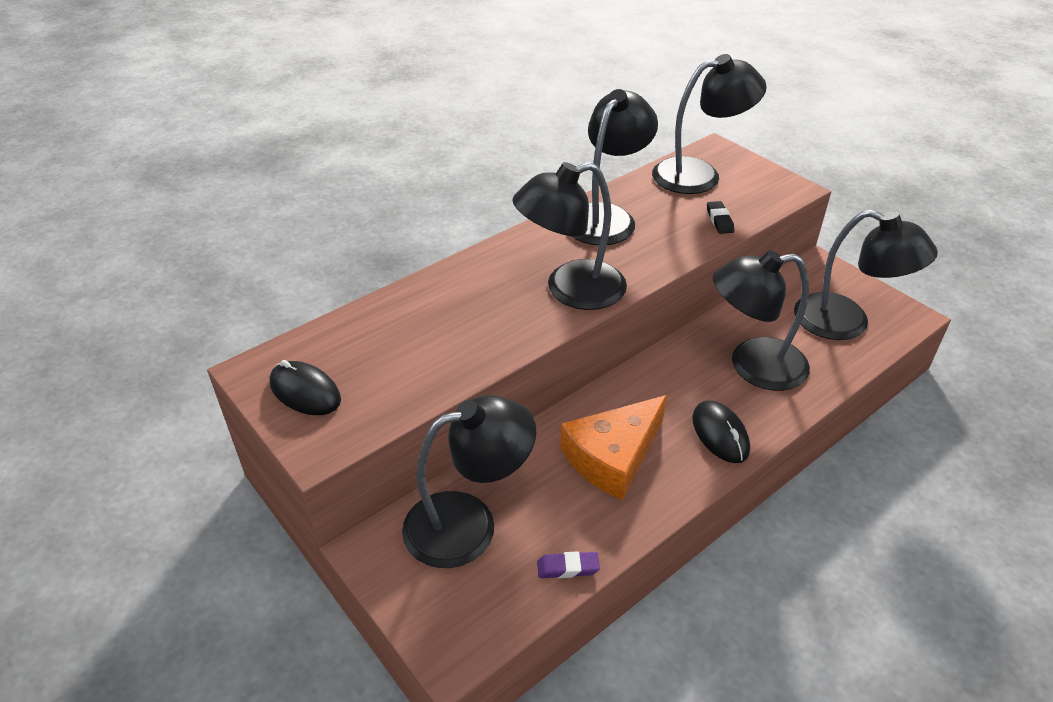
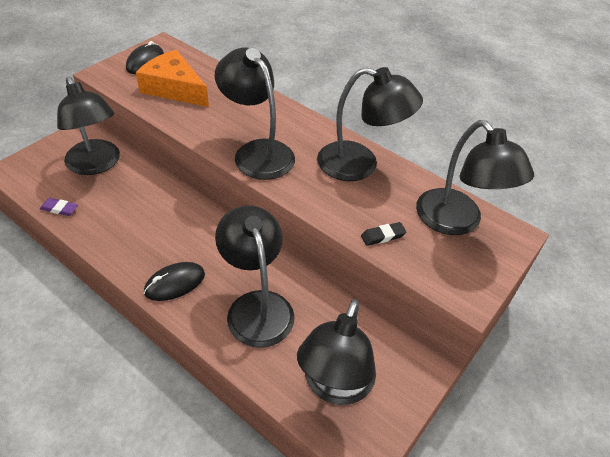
camera: 75 degrees right, 5 degrees up
purple eraser [537,551,600,578] -> purple eraser turned 60 degrees counterclockwise [40,198,78,216]
orange cheese [560,395,667,500] -> orange cheese moved to [136,50,209,107]

